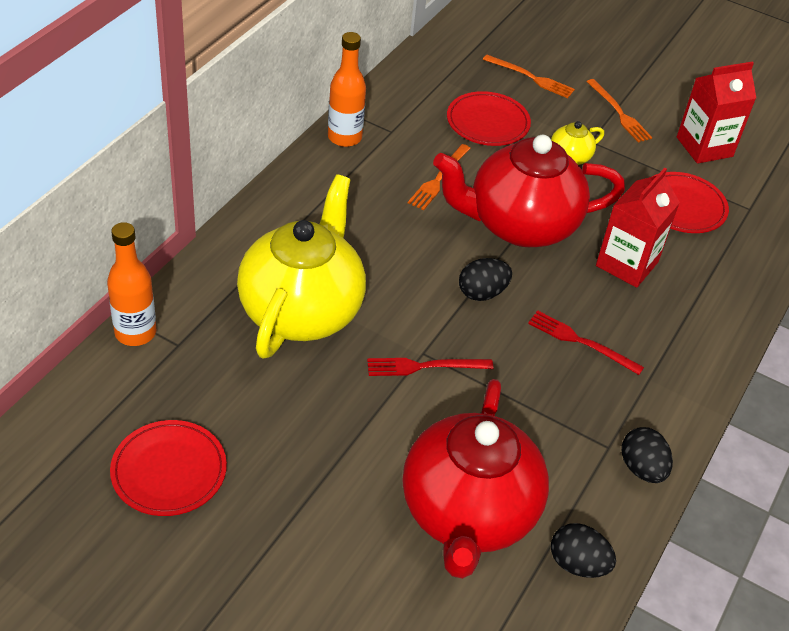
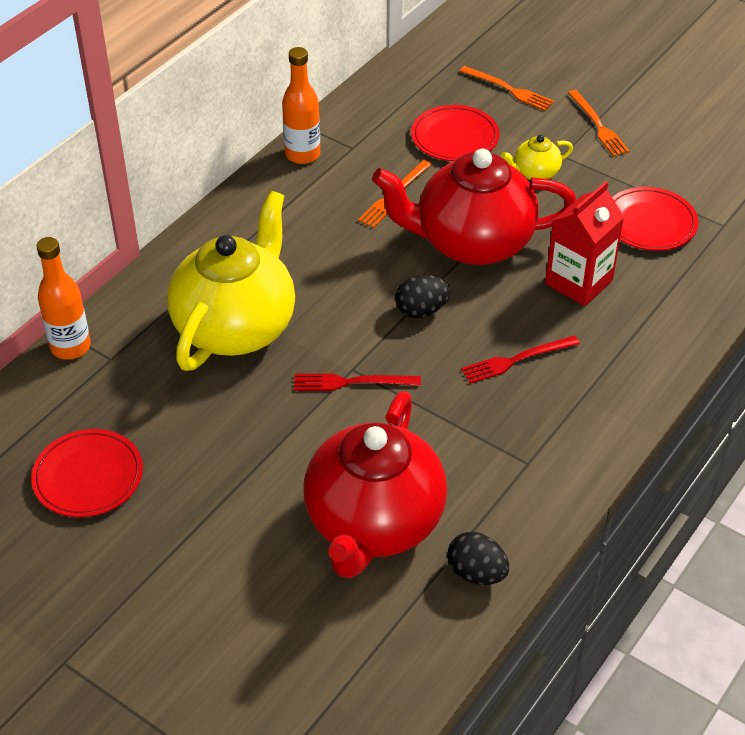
camera: 10 degrees right, 0 degrees up
red fork [528,310,644,375] -> red fork turned 60 degrees counterclockwise [461,335,580,384]
black egg [622,427,673,483] -> none
red carton [677,61,756,164] -> none

